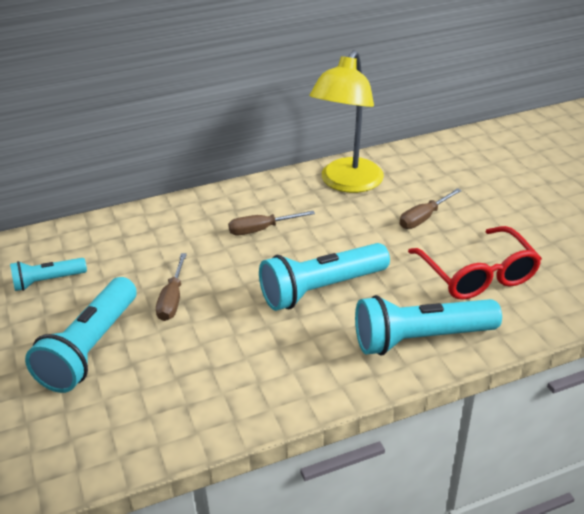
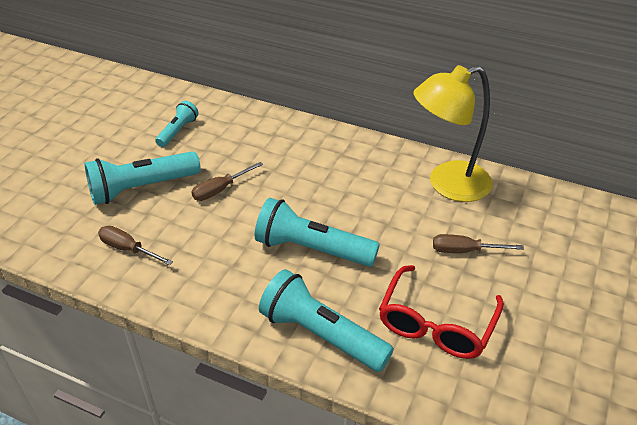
camera: 45 degrees right, 5 degrees up
turquoise flashlight [10,258,87,291] -> turquoise flashlight turned 90 degrees clockwise [155,101,199,147]
brown screwdriver [228,211,315,235] -> brown screwdriver moved to [98,226,173,265]

